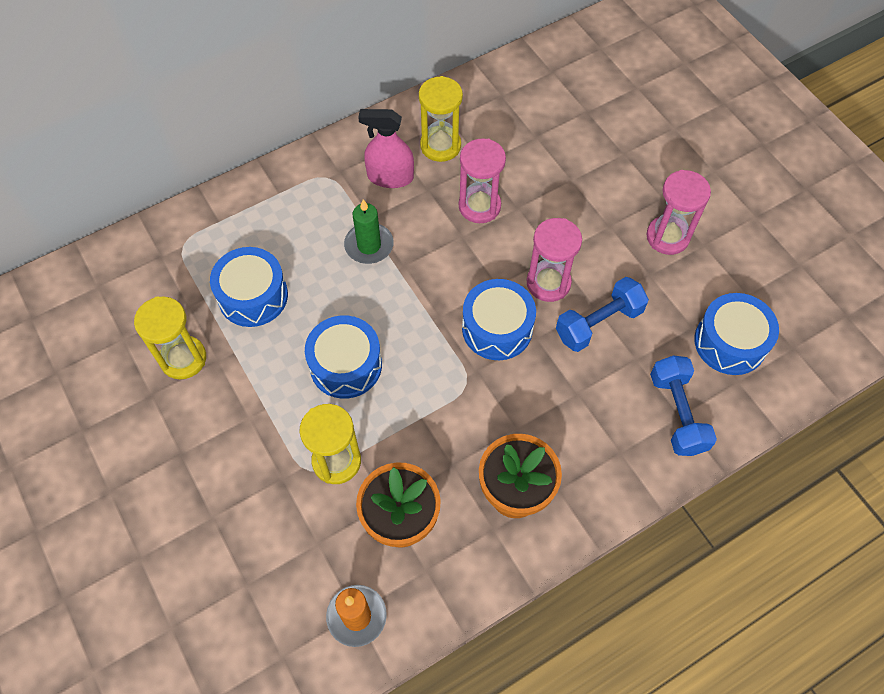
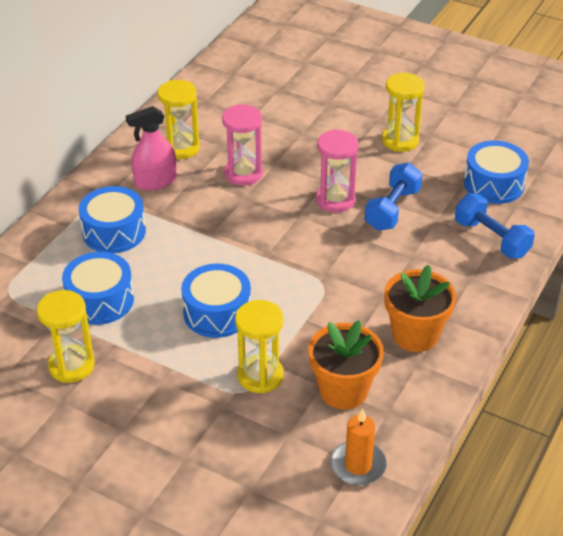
camera: 30 degrees left, 20 degrees down
green candle [344,199,394,264] -> none
blue drum [462,279,536,360] -> blue drum moved to [79,186,146,253]
pink hourglass [646,170,711,255] -> yellow hourglass [382,73,425,152]

